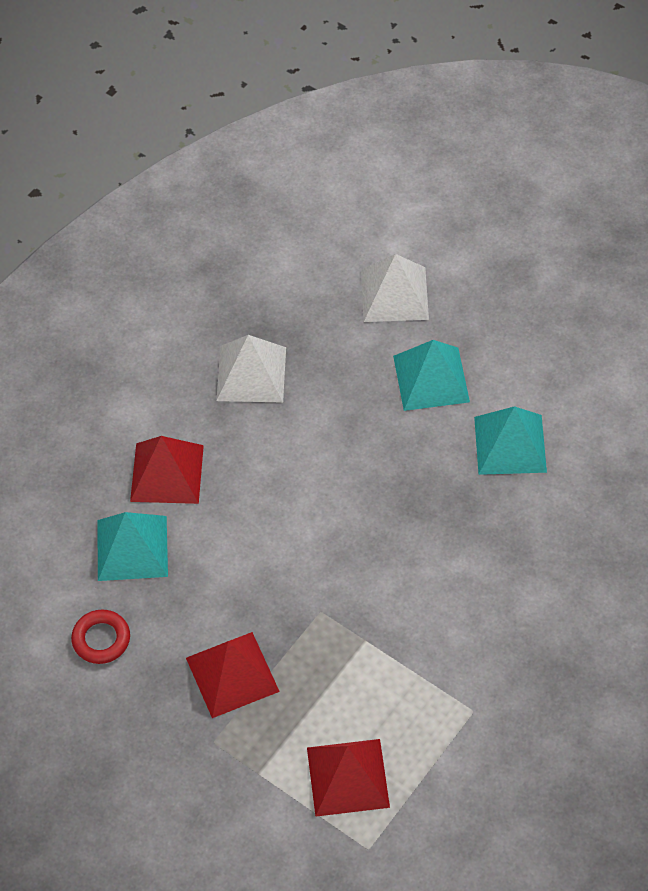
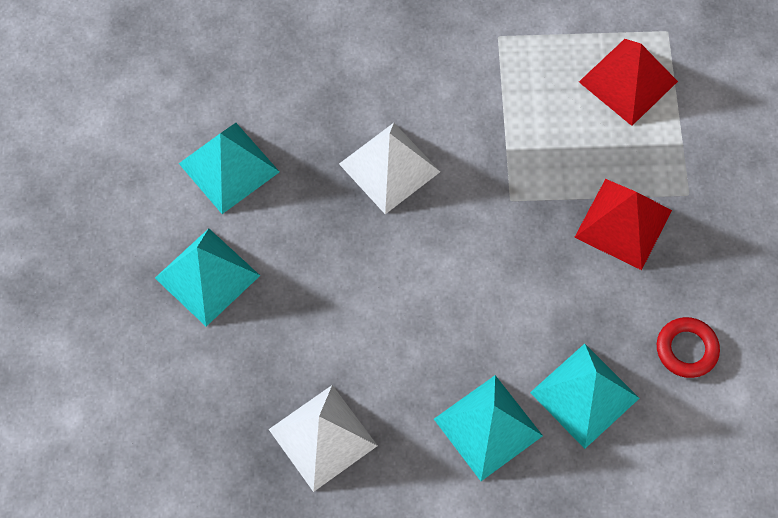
camera: 130 degrees left, 10 degrees up
red pyramid [130,436,204,504] -> turquoise pyramid [434,375,543,481]
white pyramid [361,254,429,322] -> white pyramid moved to [339,123,440,214]

